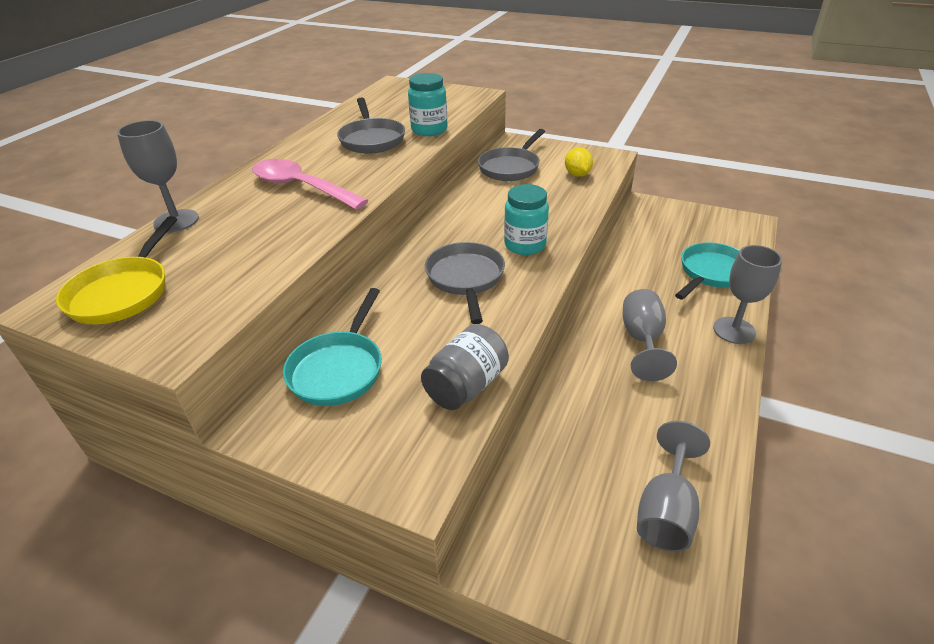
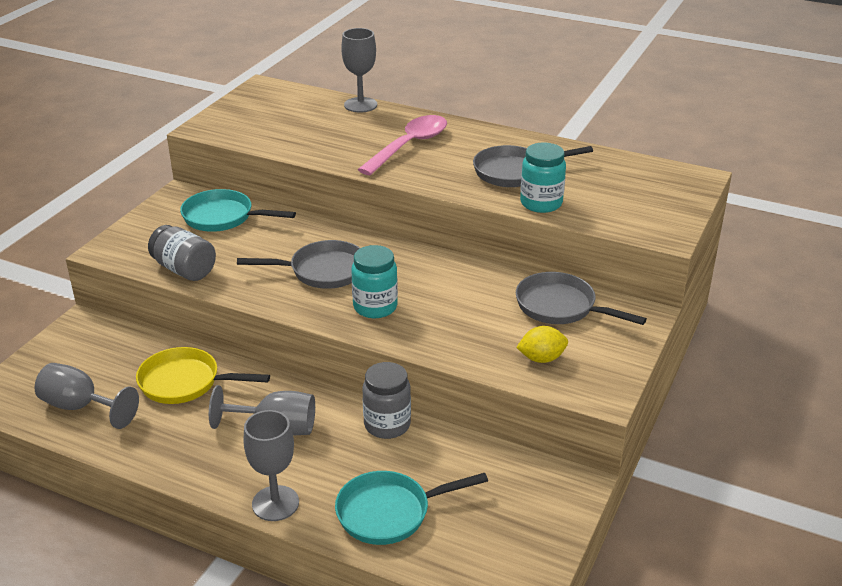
camera: 90 degrees right, 5 degrees down
yellow pan [56,216,177,324] -> yellow pan moved to [136,347,270,404]
turquoise pan [675,242,740,300] -> turquoise pan turned 120 degrees clockwise [335,471,488,545]
none -> grey jar [363,362,411,439]

